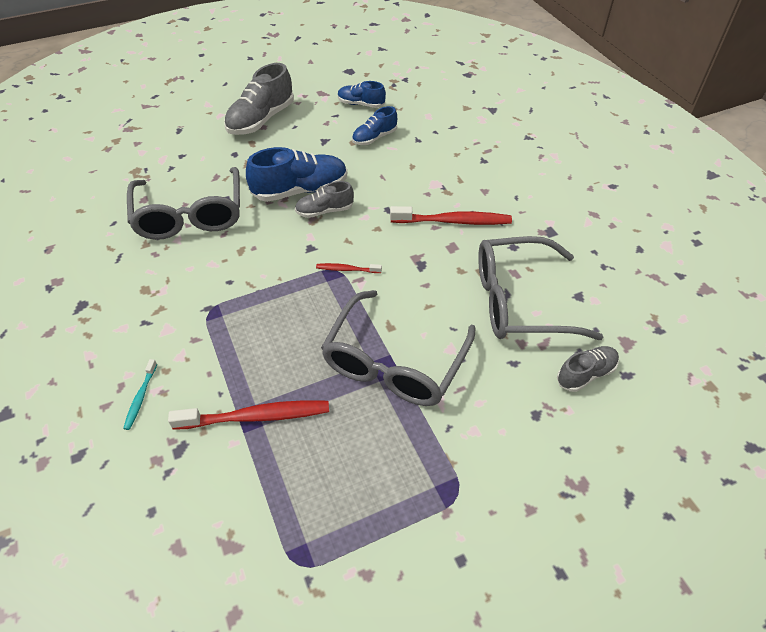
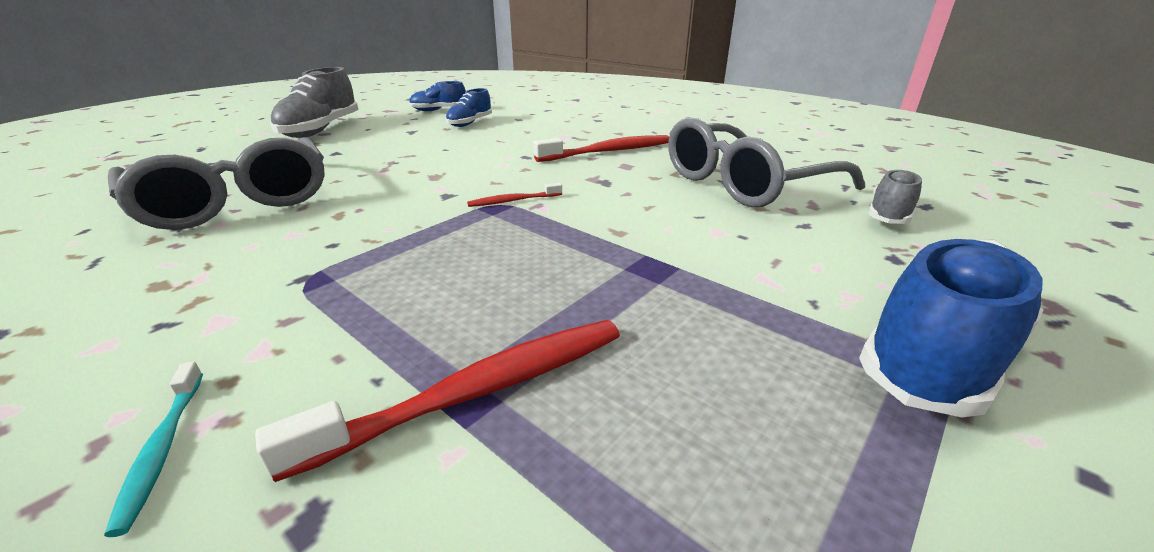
camera: 25 degrees left, 20 degrees down
blue shoe [246,147,347,202] -> blue shoe moved to [859,239,1044,417]
grey shoe [295,181,354,218] -> none
grey glasses [321,290,476,406] -> none

